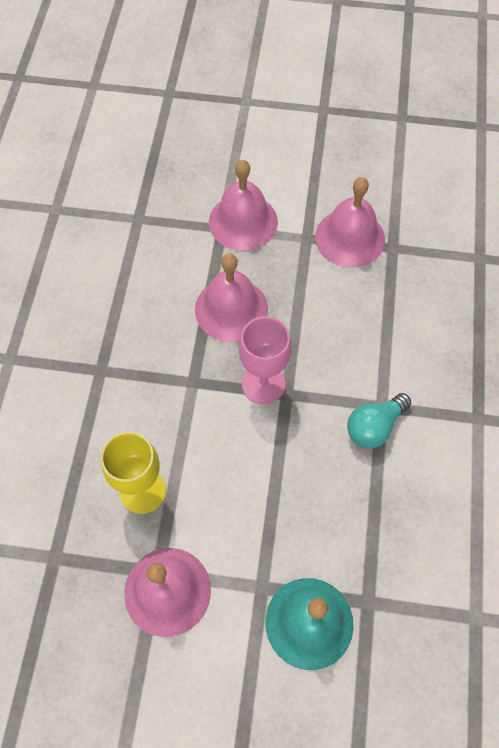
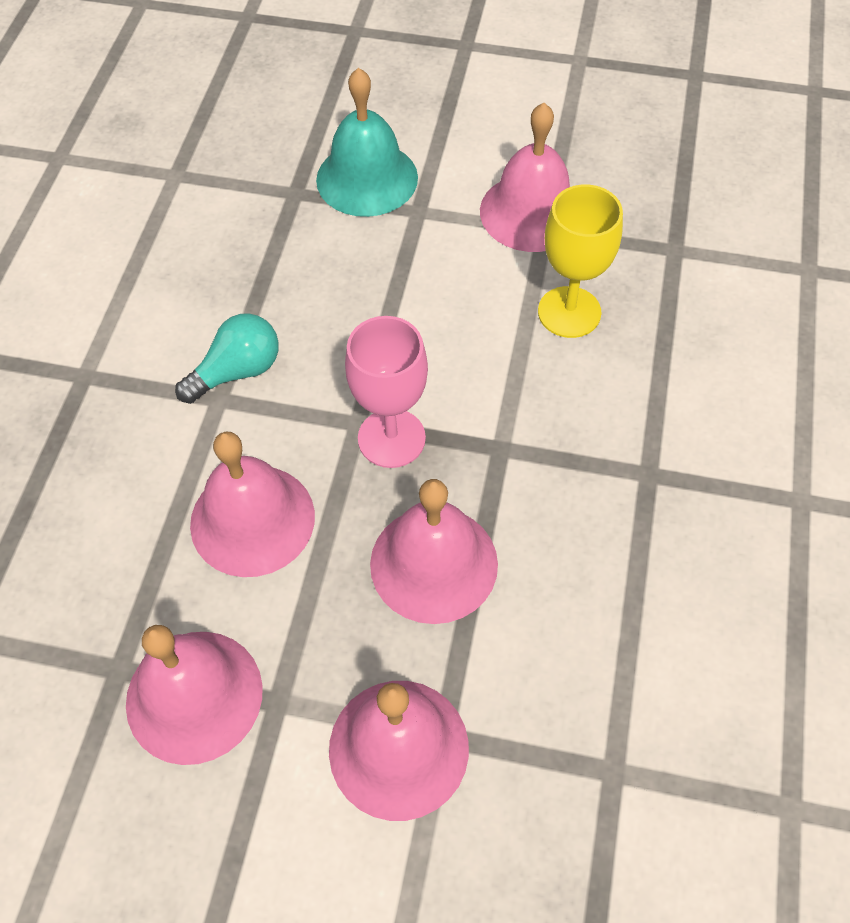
camera: 175 degrees left, 5 degrees down
none -> pink bell [190,432,315,577]

